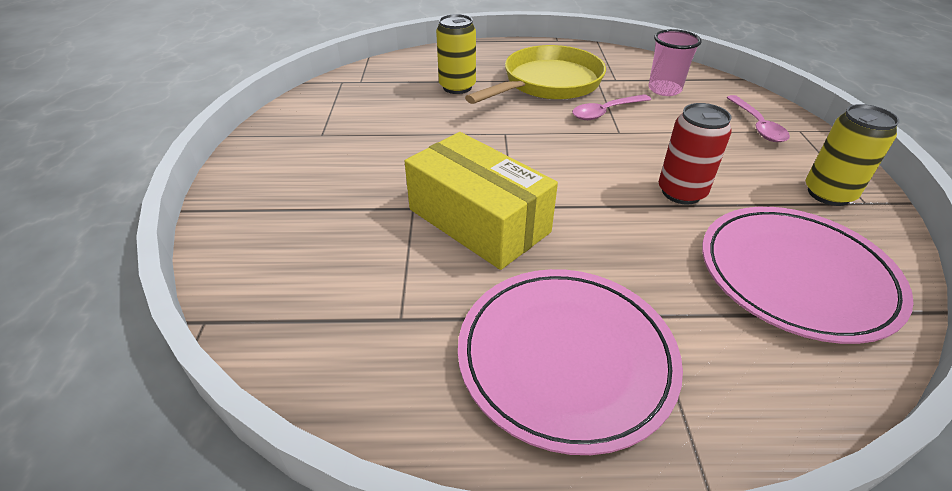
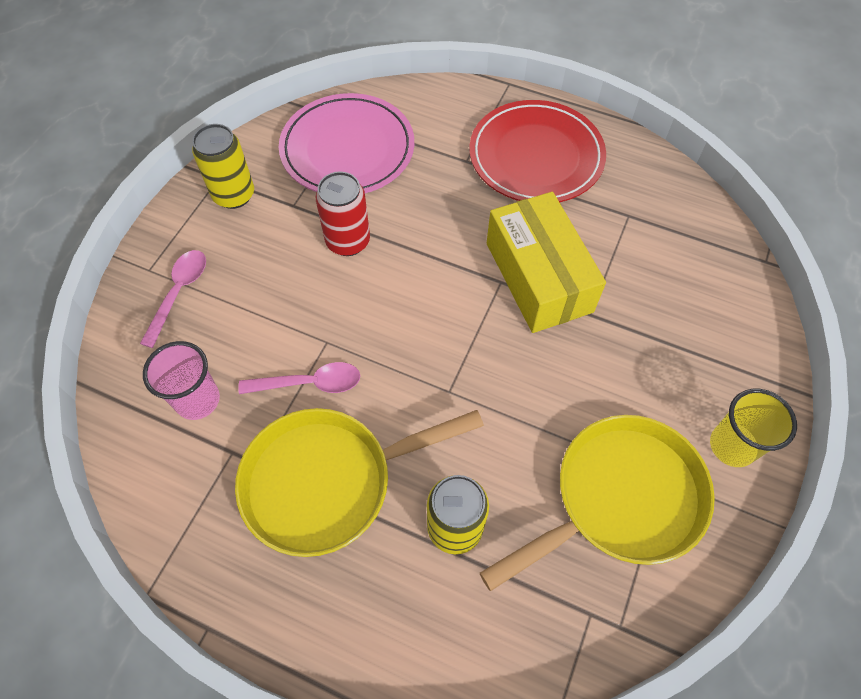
camera: 155 degrees left, 20 degrees up
pink plate [458,269,683,455] -> red plate [469,100,606,202]
none -> yellow pan [480,415,715,591]
none -> yellow cup [710,389,797,467]

